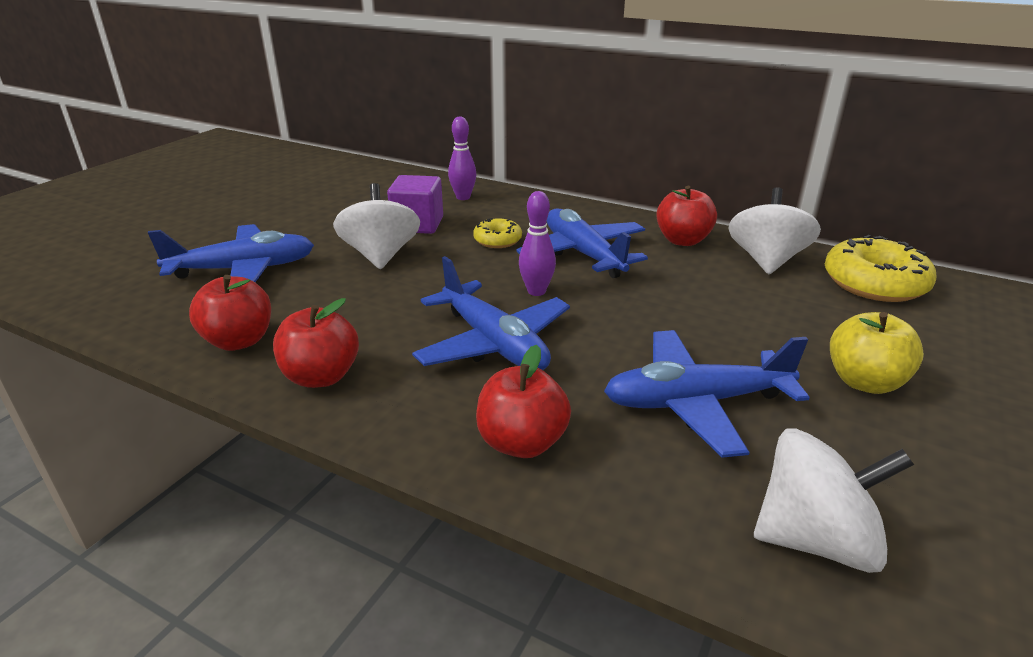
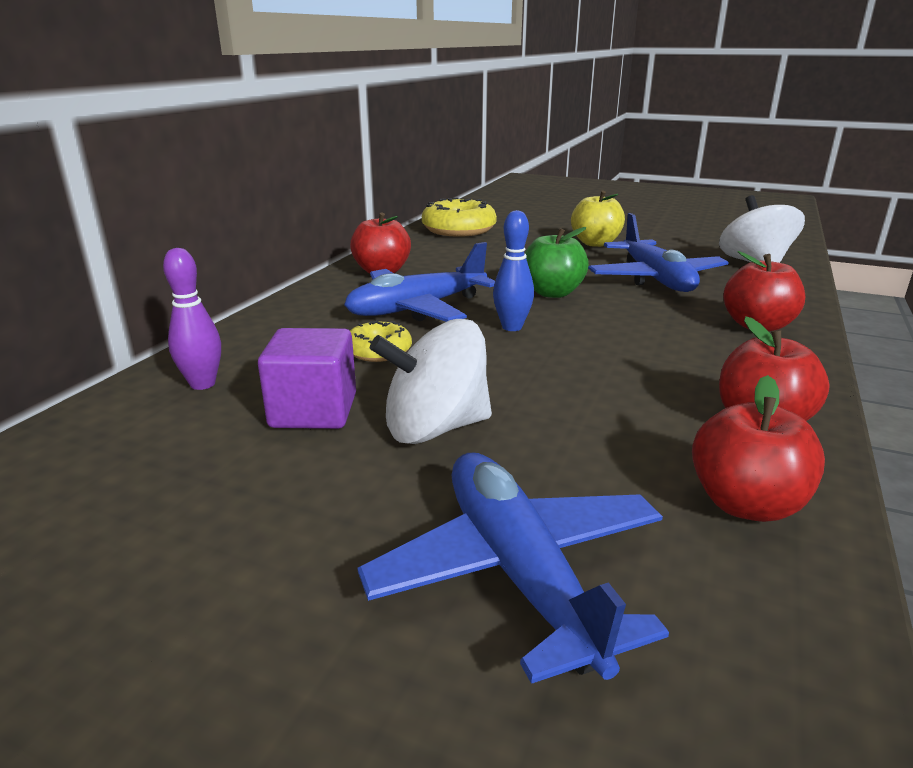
camera: 95 degrees left, 5 degrees down
blue plane [412,256,570,370] -> none
purple bowling pin [519,191,556,296] -> blue bowling pin [493,210,534,331]
white spinning top [729,187,821,274] -> none
none -> green apple [525,227,589,298]

